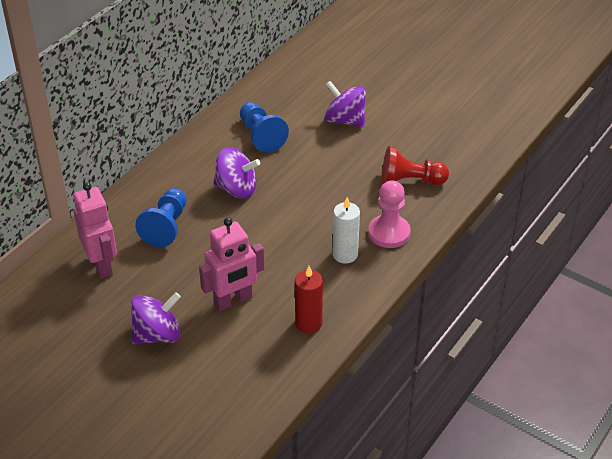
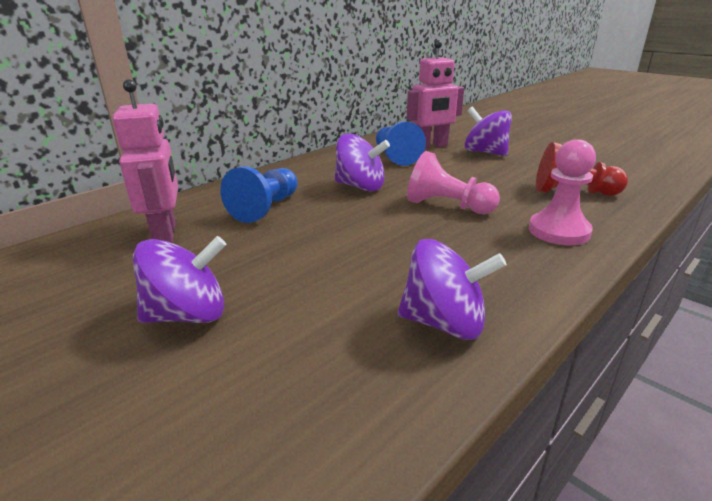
camera: 10 degrees right, 15 degrees down
pink robot [199,217,264,311] -> pink robot moved to [407,40,464,149]
red candle [295,266,323,333] -> purple spinning top [398,239,507,340]
white candle [332,197,360,264] -> none
none -> pink pawn [407,151,500,214]

